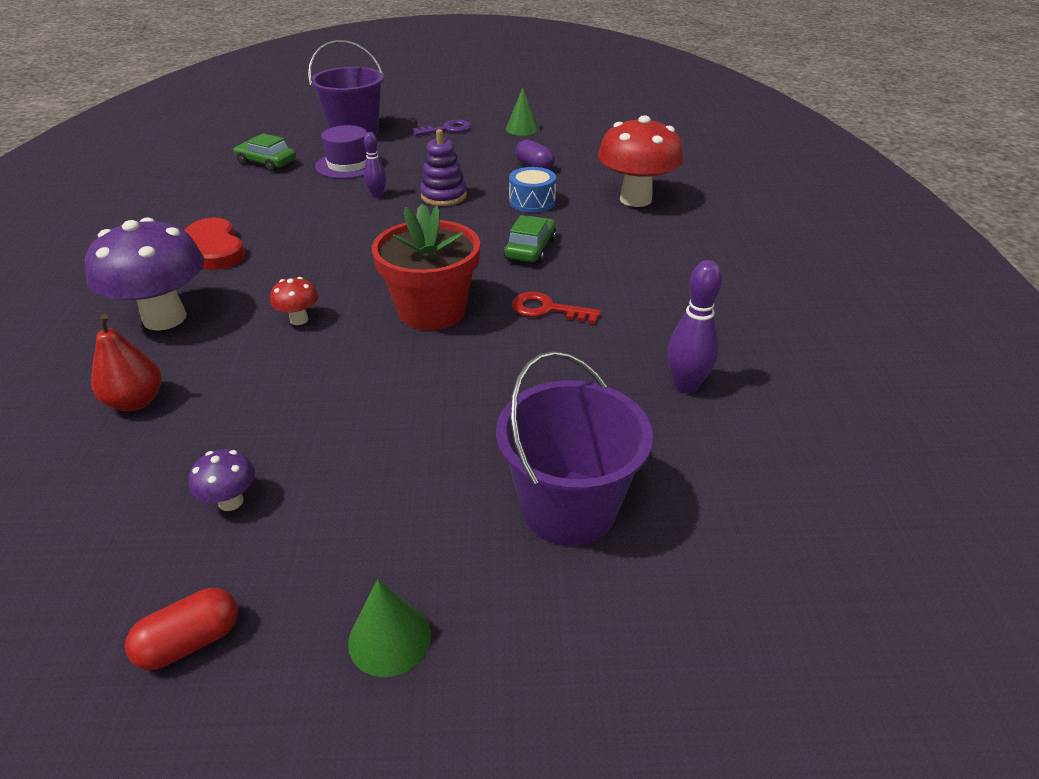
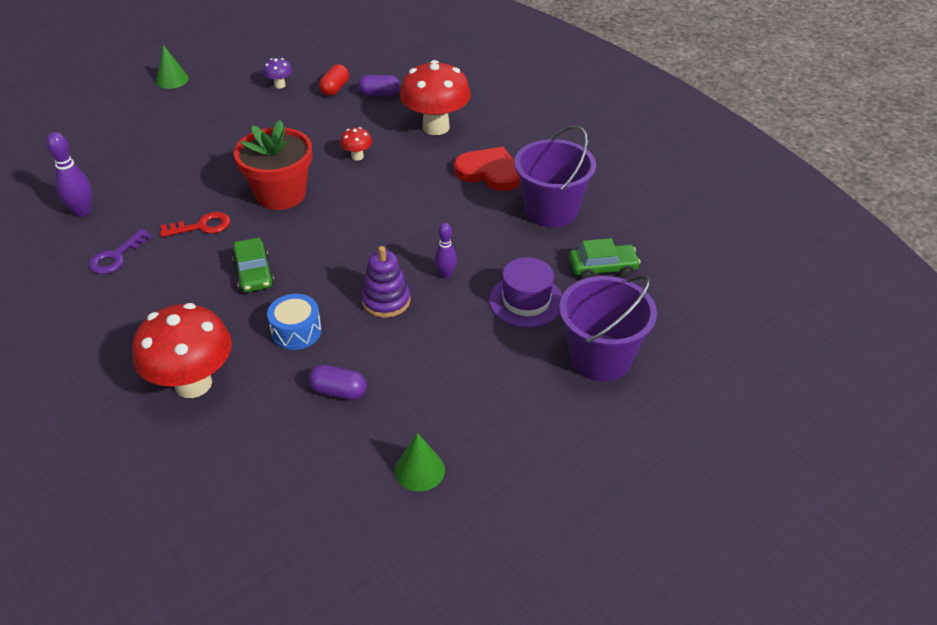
camera: 145 degrees right, 5 degrees up
purple mushroom [85,217,204,331] -> red mushroom [400,60,471,135]
red pear [91,314,162,411] -> purple capsule [358,75,400,96]
red capsule [125,588,238,670] -> red capsule moved to [319,64,349,96]
purple key [412,120,471,136] -> purple key moved to [89,229,153,274]
purple bucket [496,351,653,546] -> purple bucket moved to [514,125,596,228]

